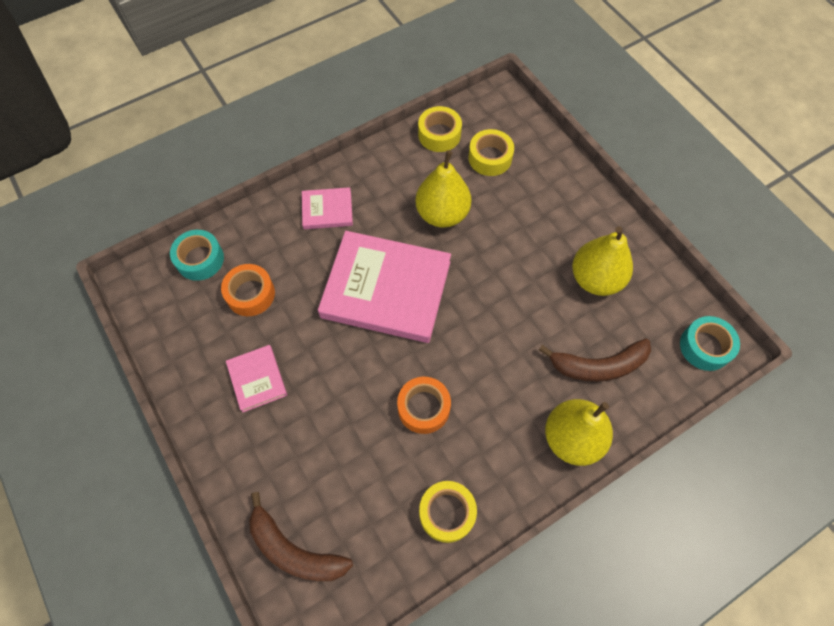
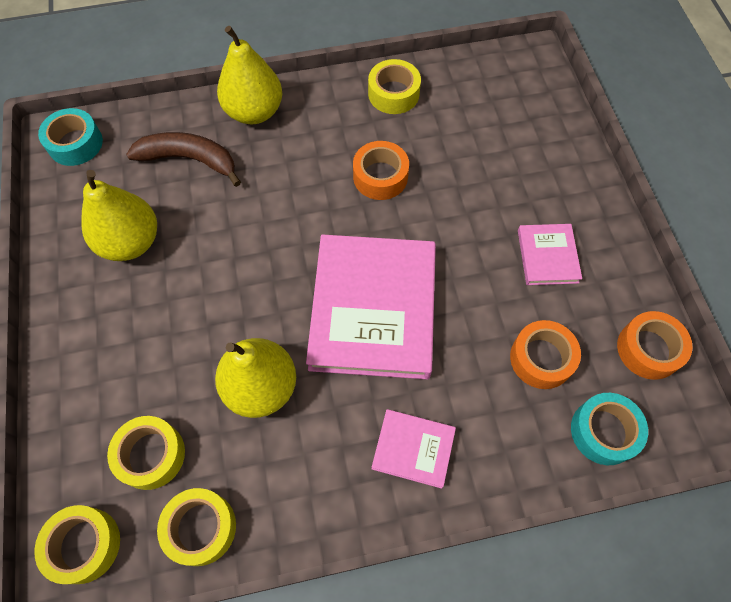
camera: 160 degrees left, 0 degrees up
brown banana [249,492,353,581] -> none
pink book [318,231,451,343] -> pink book turned 60 degrees clockwise [306,234,436,379]
none -> yellow tape [34,505,120,584]
none -> orange tape [617,311,693,380]

